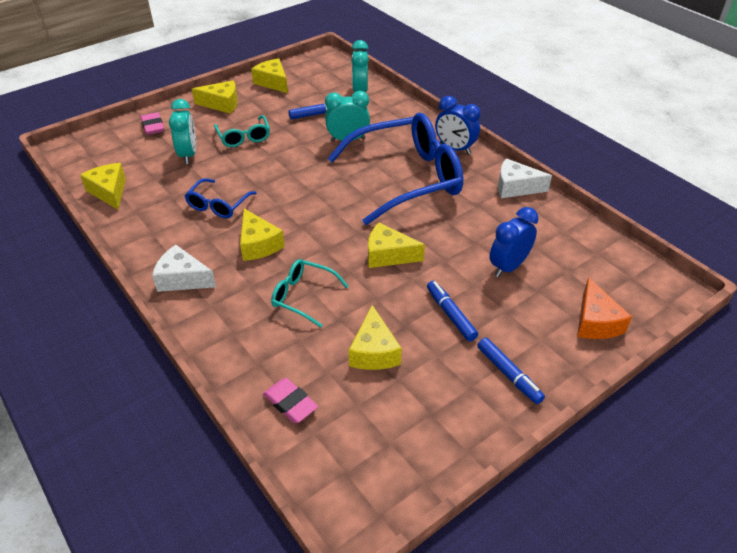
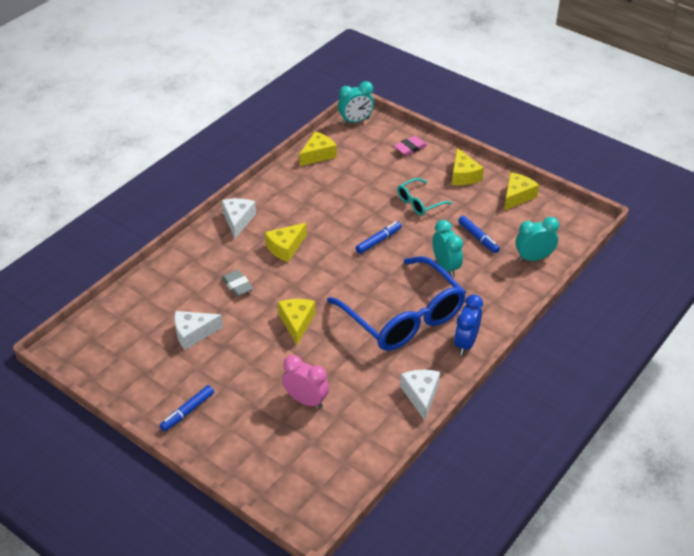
camera: 75 degrees right, 0 degrees up
turquoise clock [169,99,196,164] -> turquoise clock moved to [338,81,374,125]
blue glasses [185,178,257,218] -> none
pink eraser [263,378,318,423] -> none
turquoise glasses [271,259,349,328] -> grey eraser [222,270,254,297]
yellow cheese [348,305,402,370] -> white cheese [174,311,223,350]
blue marker [427,281,478,341] -> blue marker moved to [356,221,402,254]
blue clock [490,207,538,277] -> pink clock [282,355,329,408]
orange cheese [577,278,632,339] -> none

